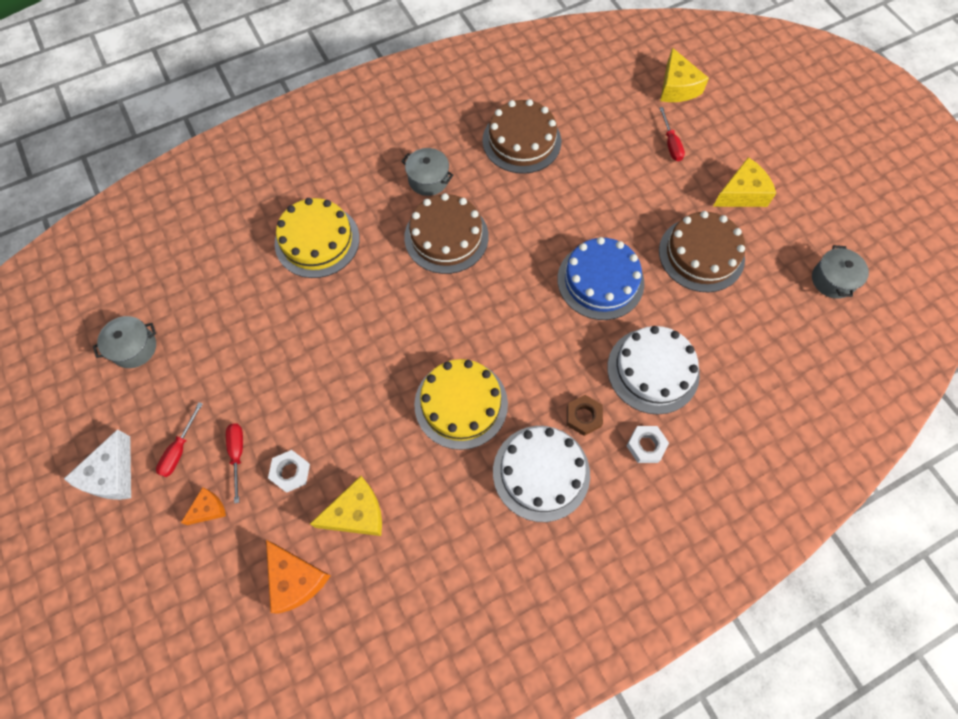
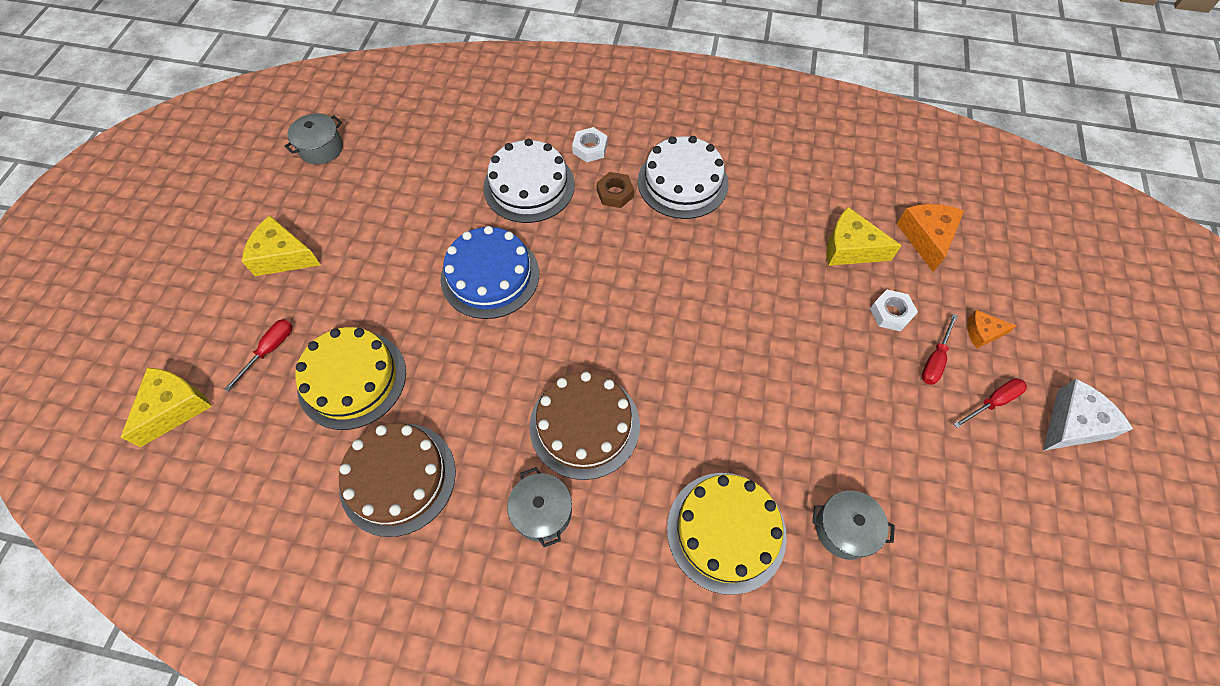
camera: 140 degrees left, 5 degrees down
grey pot [93,316,156,368] -> grey pot moved to [812,490,895,560]
yellow cake [414,359,508,450] -> yellow cake moved to [295,327,406,430]
brown cake [659,211,746,292] -> none

